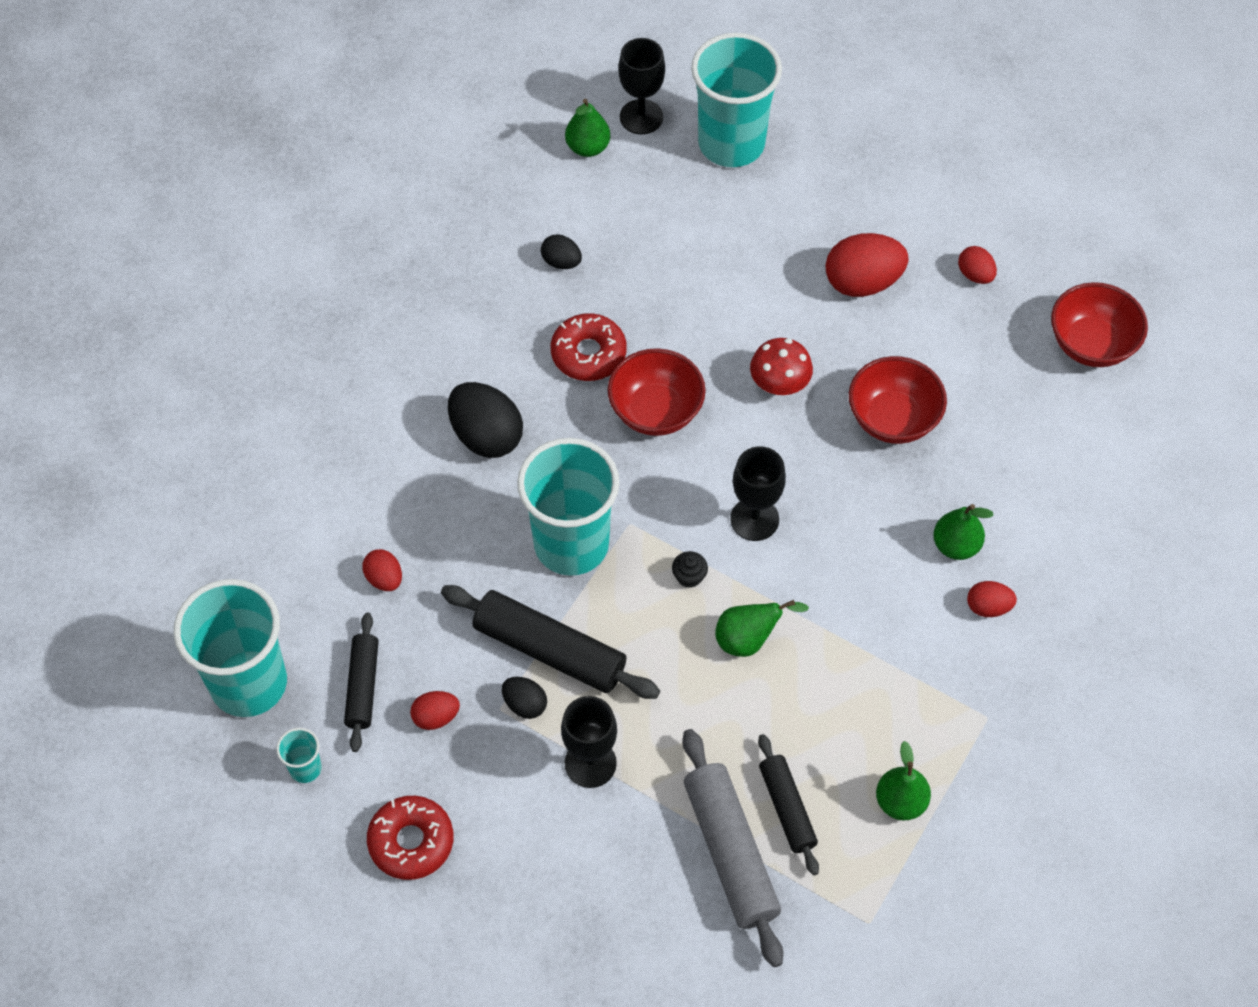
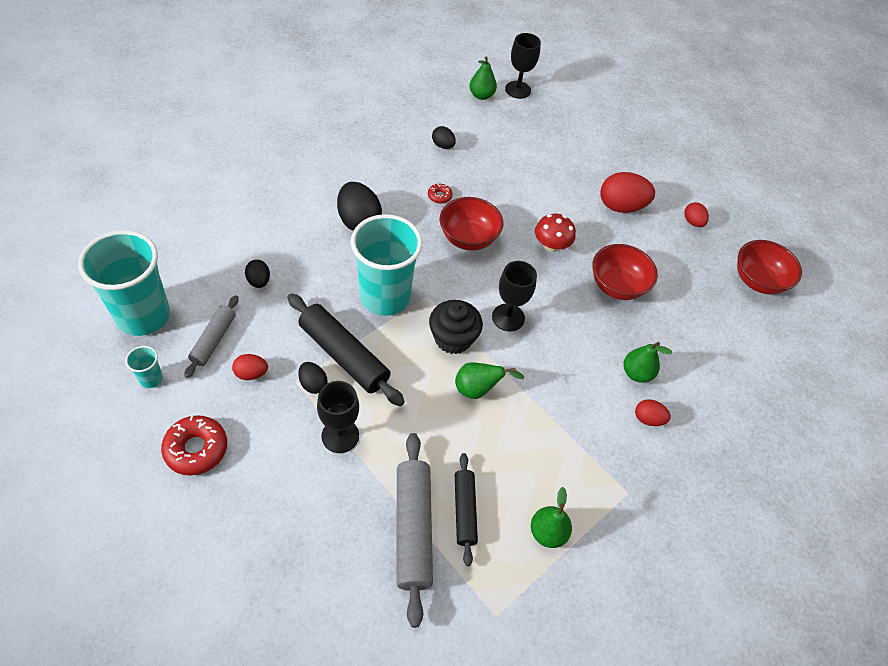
camera: 10 degrees right, 5 degrees down
black rolling pin [344,613,379,752] -> grey rolling pin [184,295,238,378]
red egg [362,549,402,591] -> black egg [245,260,270,288]
red donut [551,313,627,381] -> red donut [428,184,453,204], size x0.51
black cupcake [672,551,708,588] -> black cupcake [429,300,483,354], size x2.13
turquoise cup [691,33,782,167] -> none

